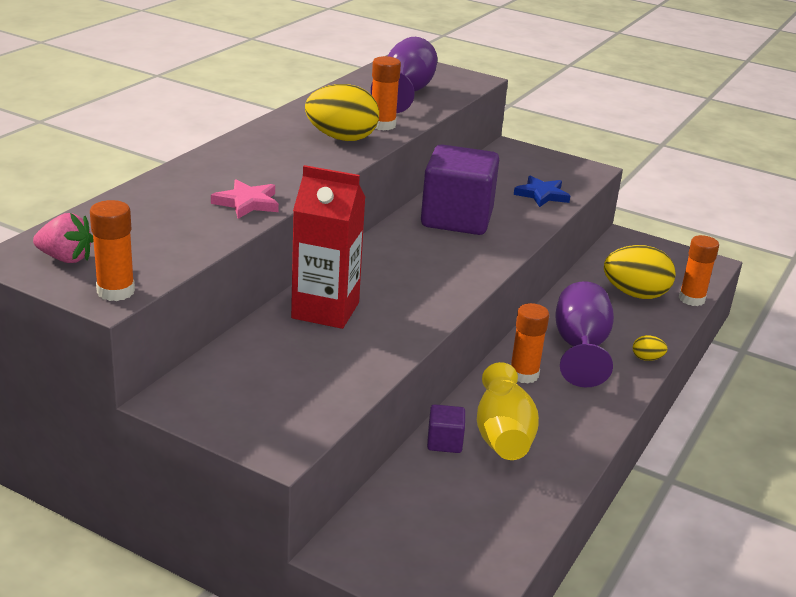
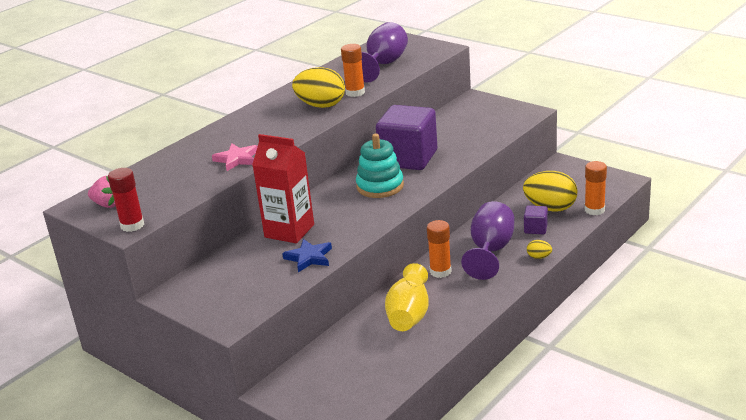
camera: 15 degrees right, 0 degrees up
orange glue stick [90,200,135,301] -> red glue stick [108,168,144,232]
purple cube [427,404,465,453] -> purple cube moved to [524,205,548,234]
blue star [514,176,570,207] -> blue star moved to [282,239,332,272]
none -> turquoise stacking toy [356,134,404,198]

